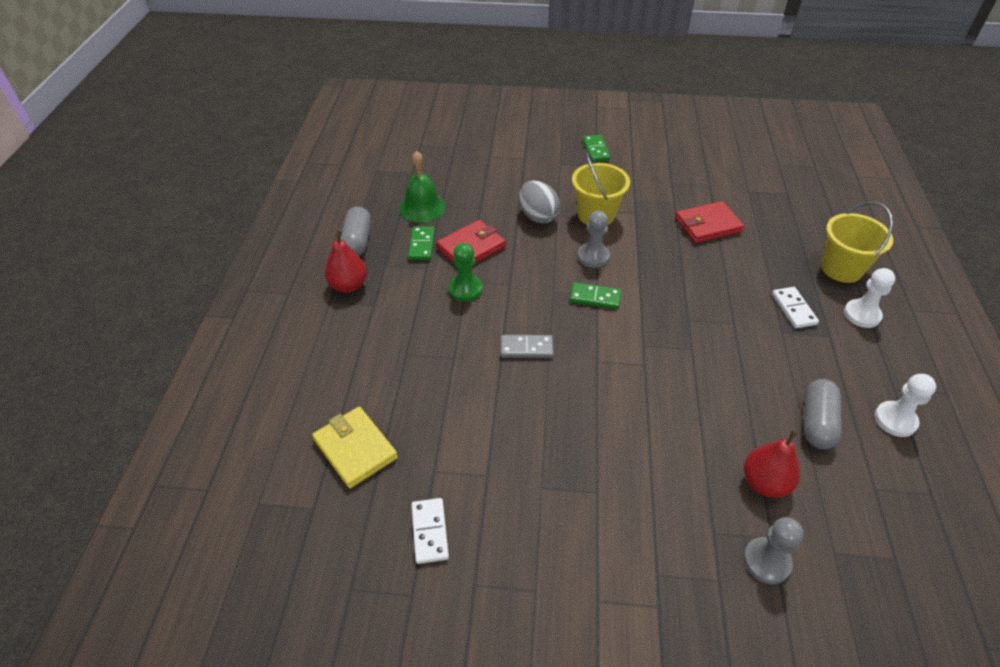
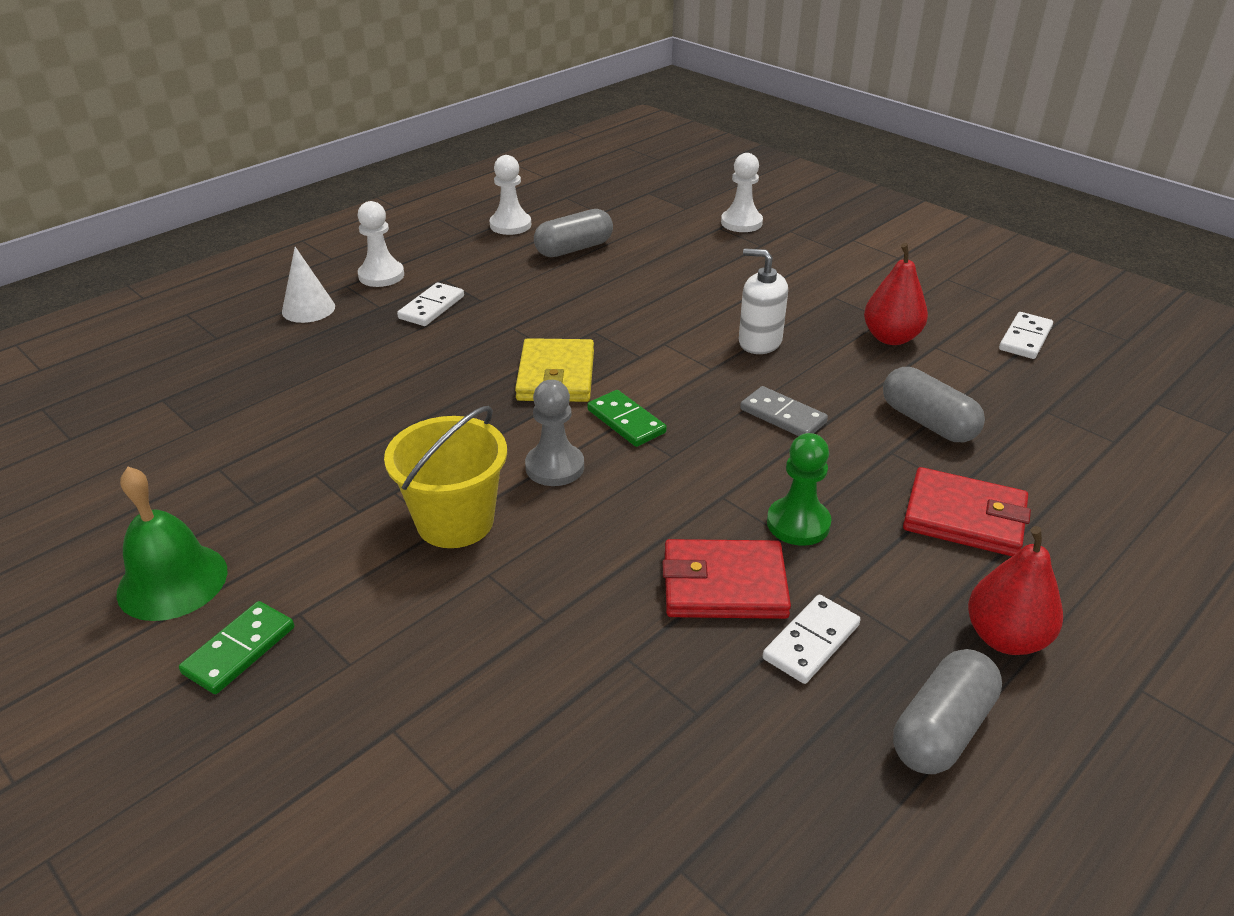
camera: 140 degrees left, 10 degrees down
yellow wallet [312,407,398,488] -> yellow wallet moved to [515,338,594,402]
green bell [399,151,446,223] -> green bell moved to [116,467,227,621]
green domino [408,226,435,260] -> white domino [763,595,861,684]
grey egg [519,181,560,223] -> none
red wallet [675,201,744,243] -> red wallet moved to [903,467,1031,556]
grey pawn [743,517,803,584] -> white pawn [721,153,763,232]
red pear [744,429,800,498] -> red pear moved to [864,243,928,345]
yellow bucket [821,202,893,283] -> white cone [282,247,335,323]
none -> white soap dispenser [739,249,788,354]
none -> grey capsule [883,367,985,442]

